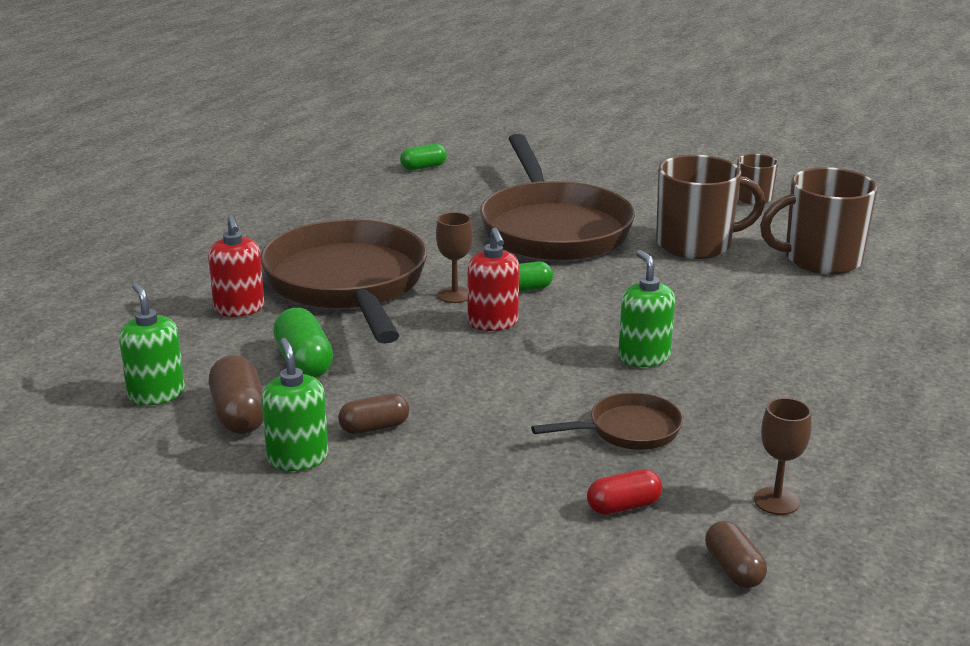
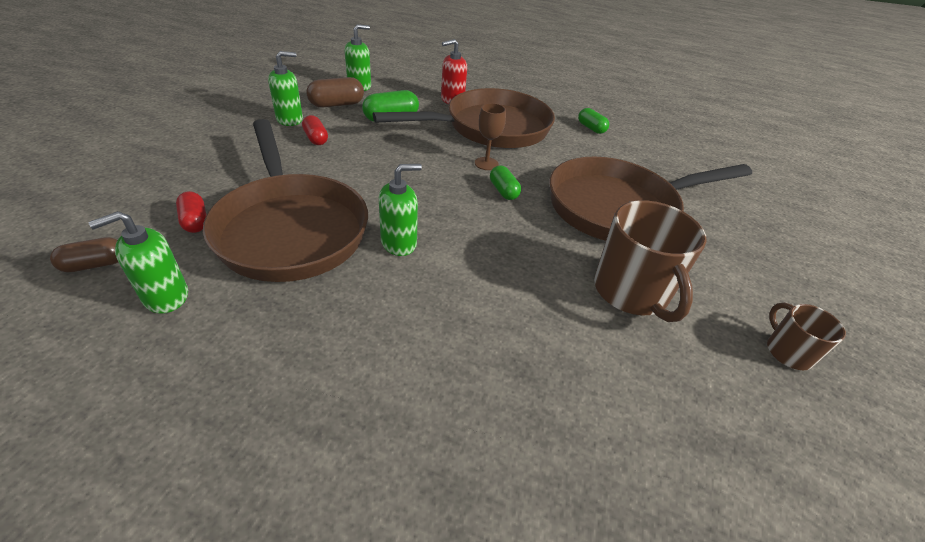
camera: 80 degrees right, 15 degrees up
brown capsule [338,394,409,434] -> red capsule [302,115,328,145]
green capsule [400,144,447,170] -> green capsule moved to [578,108,609,134]
red soap dispenser [467,228,519,331] -> none
brown pan [531,392,683,450] -> brown pan [203,119,368,282], size x2.23
brown goblet [754,398,812,515] -> green soap dispenser [88,211,188,314]
brown mug [760,167,878,274] -> none

